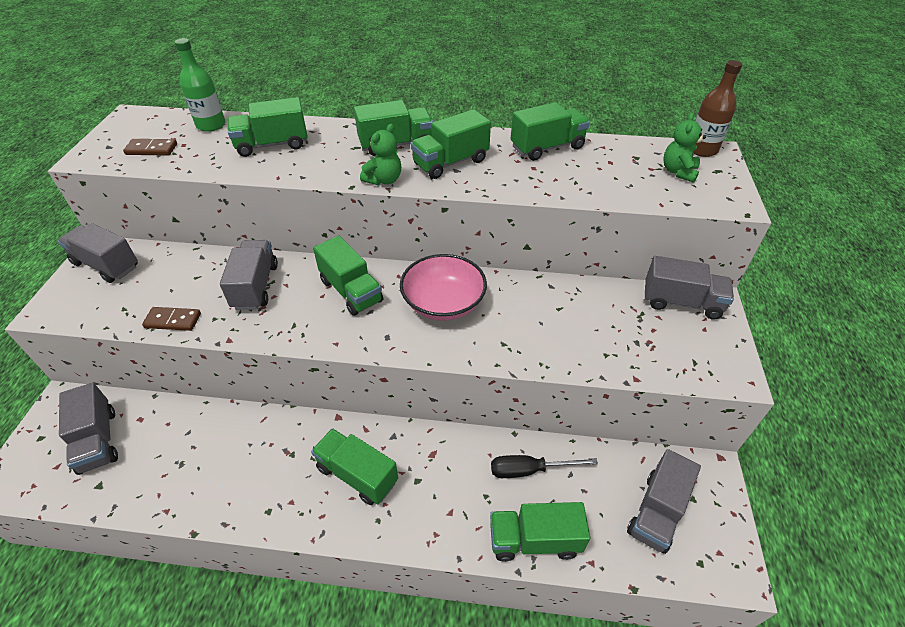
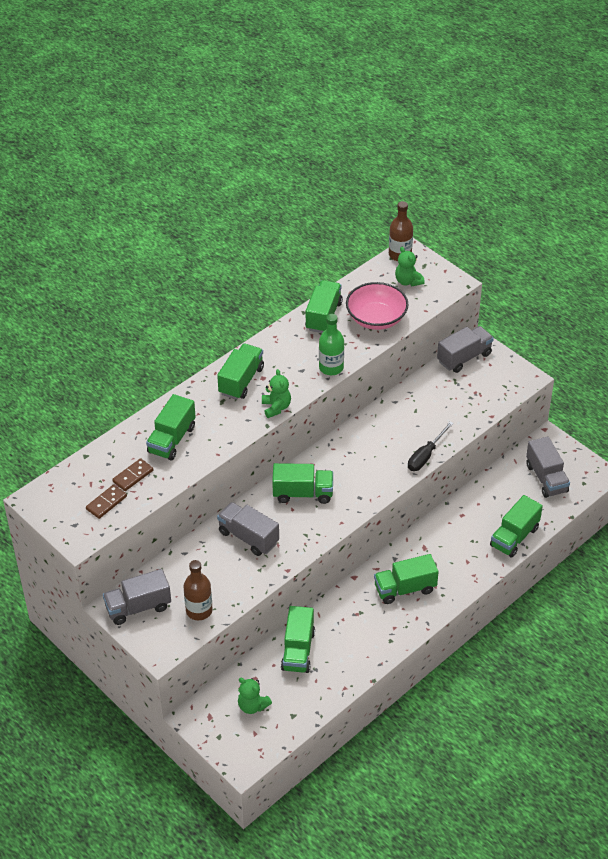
camera: 50 degrees left, 0 degrees up
grey truck [59,383,118,475] -> green teddy bear [238,678,272,714]
brown domino [142,307,201,331] -> brown domino moved to [112,458,153,491]
green bottle [175,38,225,132] -> green bottle moved to [319,314,344,375]
pink bowl [400,254,487,321] -> pink bowl moved to [346,282,409,330]
green truck [410,109,491,179] -> green truck moved to [281,606,315,673]
black screwdriver [491,455,598,478] -> black screwdriver moved to [408,421,454,471]
none -> brown bottle [183,560,213,620]

